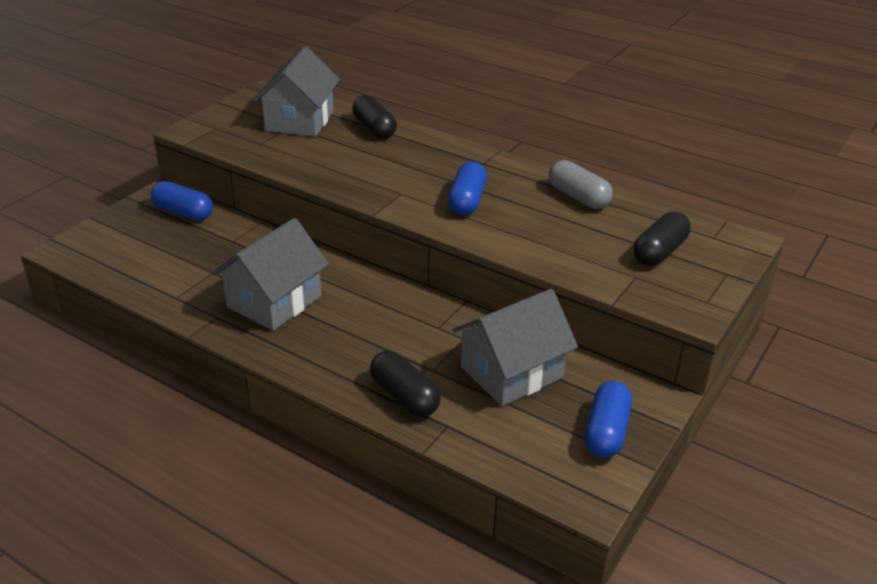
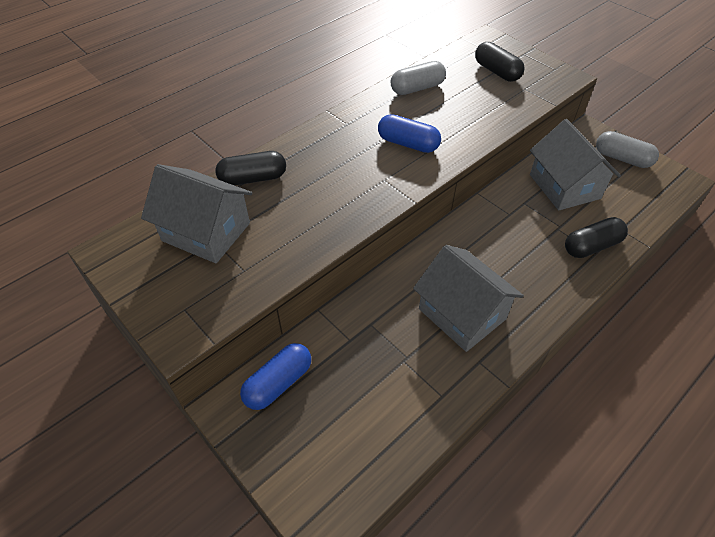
camera: 75 degrees left, 15 degrees up
blue capsule [585,381,632,458] -> grey capsule [596,131,659,168]

